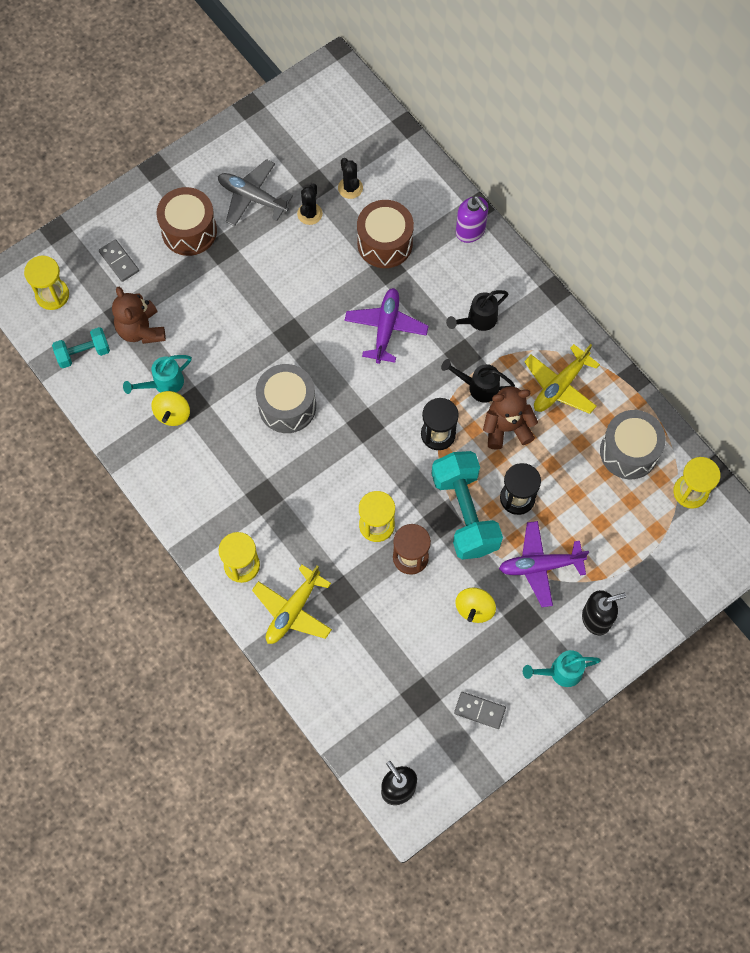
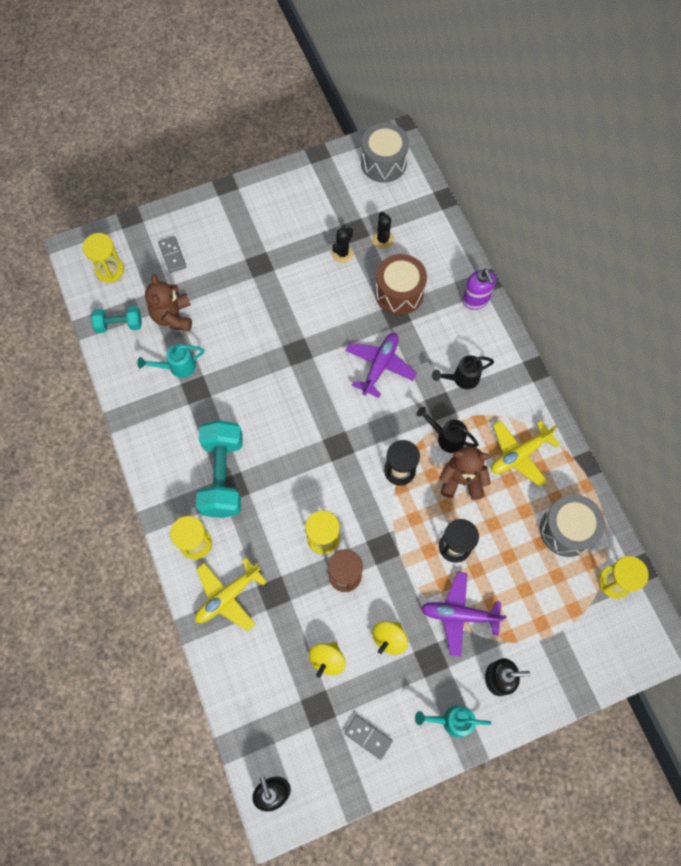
camera: 15 degrees right, 0 degrees up
yellow spinning top [151,391,190,426] -> yellow spinning top moved to [309,642,345,678]
brown drum [156,187,217,256] -> none
grey plane [218,159,293,227] -> none
grey drum [256,364,316,433] -> grey drum moved to [361,123,409,183]
turquoise dumbbell [431,451,503,560] -> turquoise dumbbell moved to [196,420,243,518]

